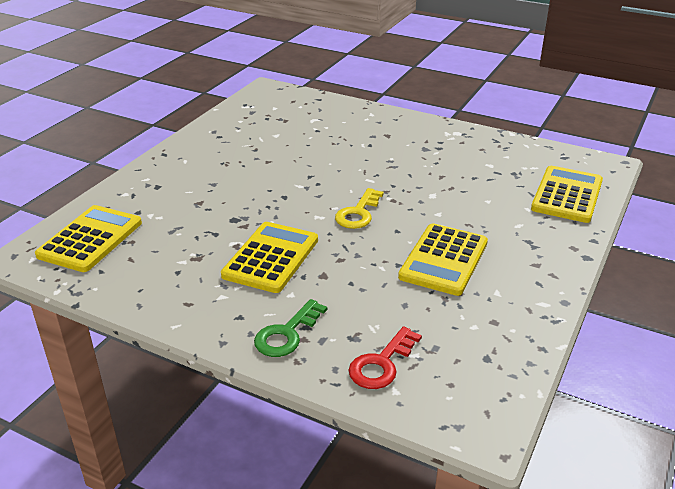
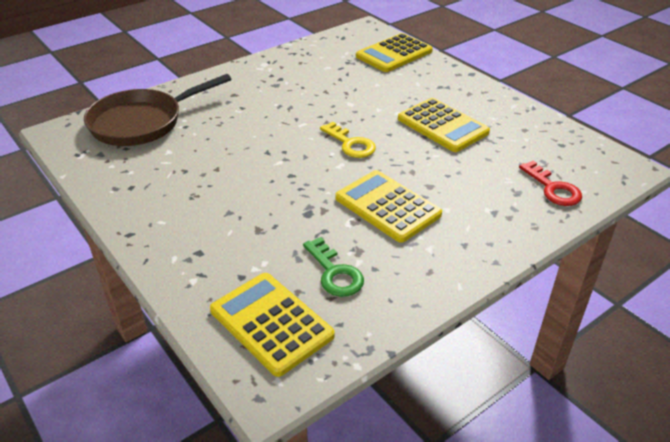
camera: 65 degrees left, 5 degrees up
green key [254,299,327,357] -> green key moved to [303,237,364,297]
yellow calculator [531,166,603,223] -> yellow calculator turned 90 degrees counterclockwise [356,33,433,72]
none -> brown pan [84,74,231,146]

